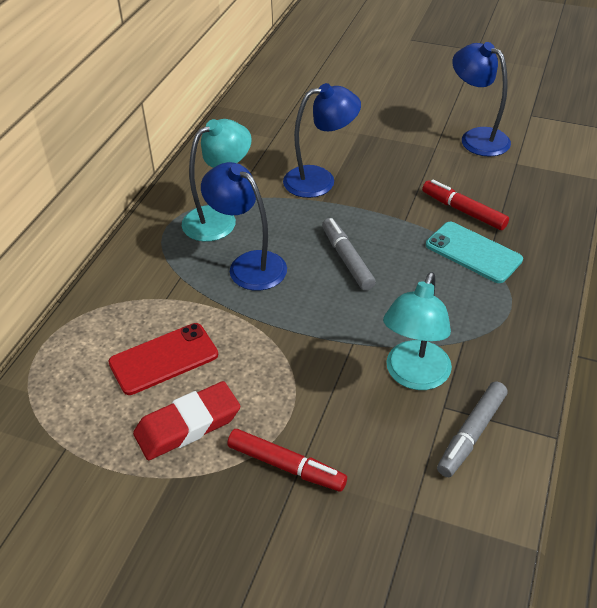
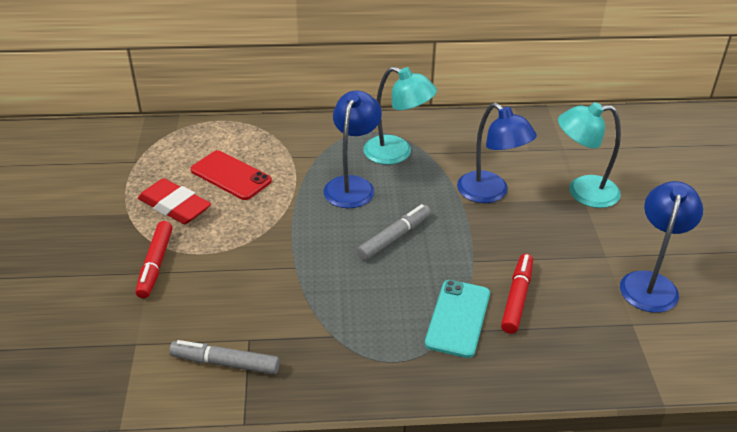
camera: 65 degrees right, 5 degrees down
turquoise lamp [383,272,452,390] -> turquoise lamp moved to [558,102,621,208]

